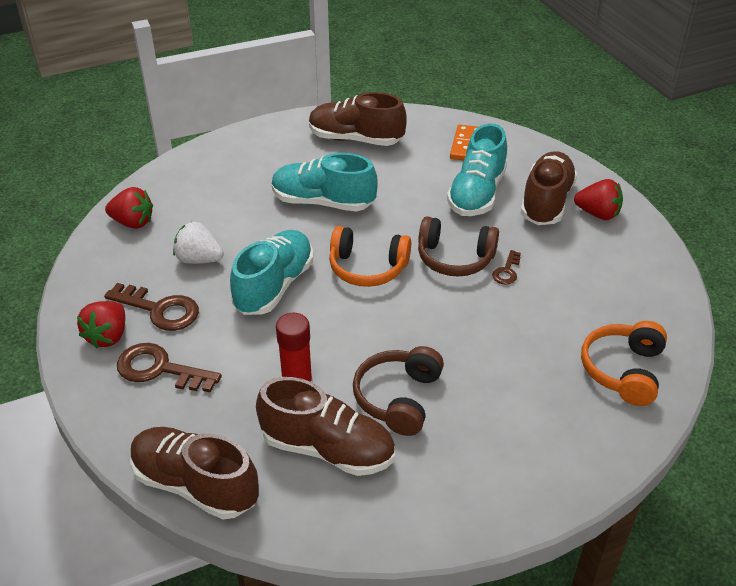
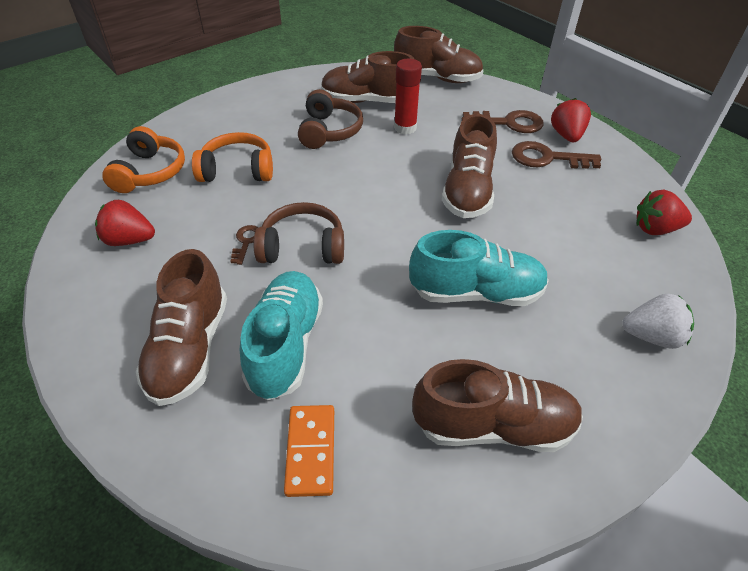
camera: 165 degrees right, 5 degrees up
white strawberry [173,222,224,264] -> white strawberry moved to [622,294,694,349]
turquoise shoe [230,230,313,315] -> brown shoe [442,114,497,218]
orange headphones [329,226,411,287] -> orange headphones moved to [192,132,273,182]
red strawberry [574,179,623,220] -> red strawberry moved to [95,200,155,246]

